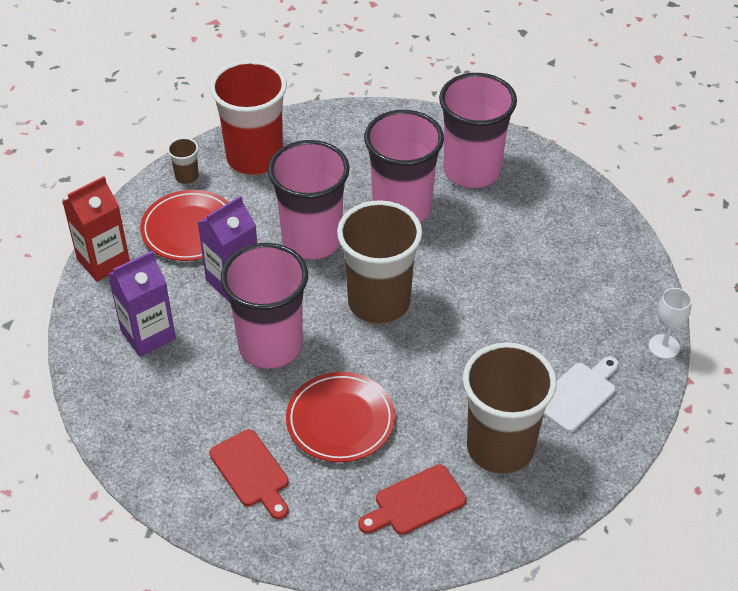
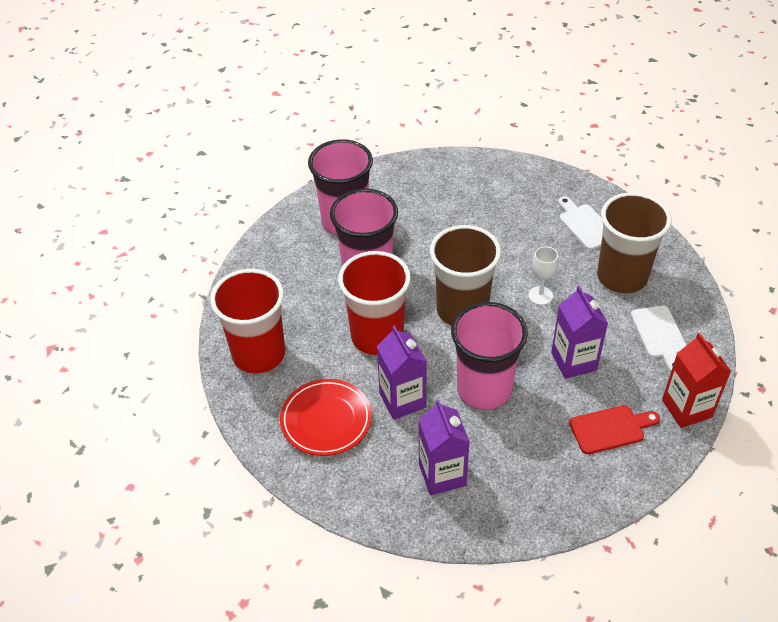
camera: 70 degrees left, 0 degrees up
red carton [62,176,130,282] -> red carton moved to [662,333,731,428]
brown cup [167,137,199,184] -> none
pink cup [268,140,350,260] -> red cup [338,251,411,356]
red plate [286,372,395,463] -> purple carton [551,286,608,379]
red cutting board [358,464,466,535] -> white cutting board [631,305,687,372]
white goblet [649,288,692,359] -> white goblet moved to [528,246,558,305]

